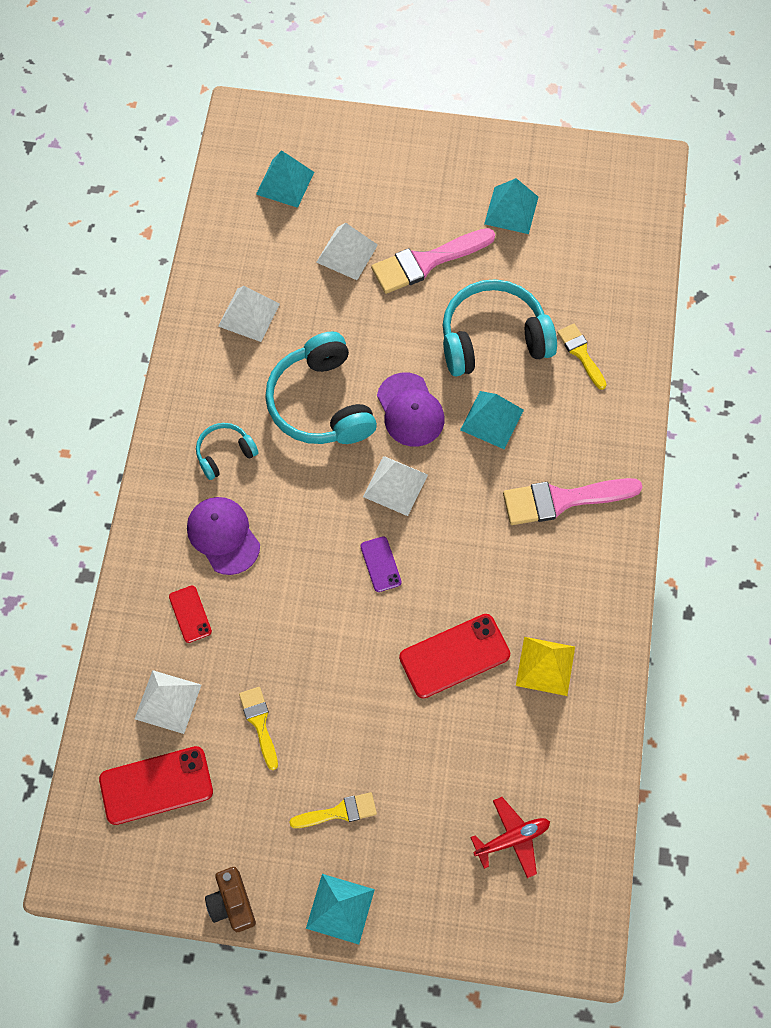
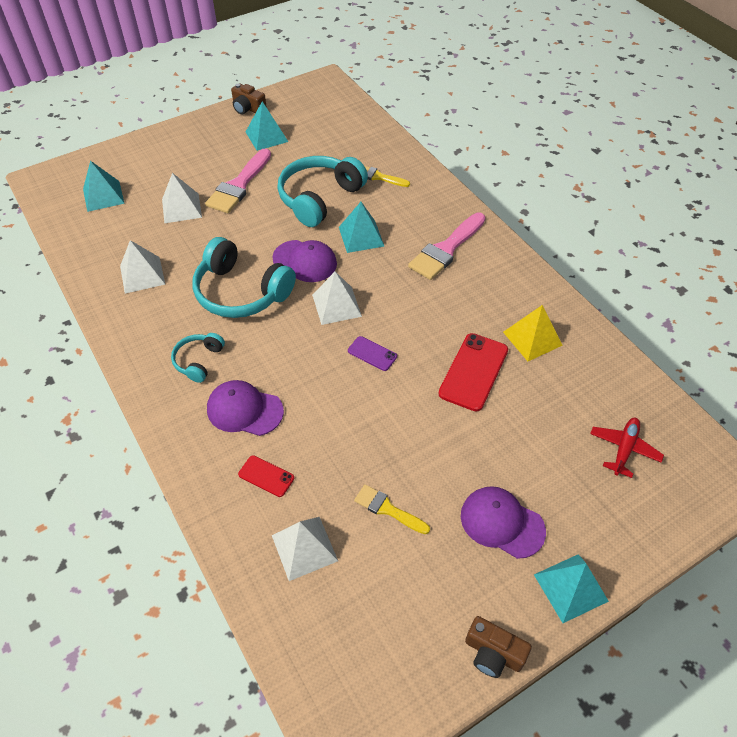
camera: 40 degrees left, 15 degrees down
red phone [99,746,213,825] -> none
yellow brush [289,792,377,828] -> purple cap [461,486,546,559]
none -> brown camera [231,83,267,114]

